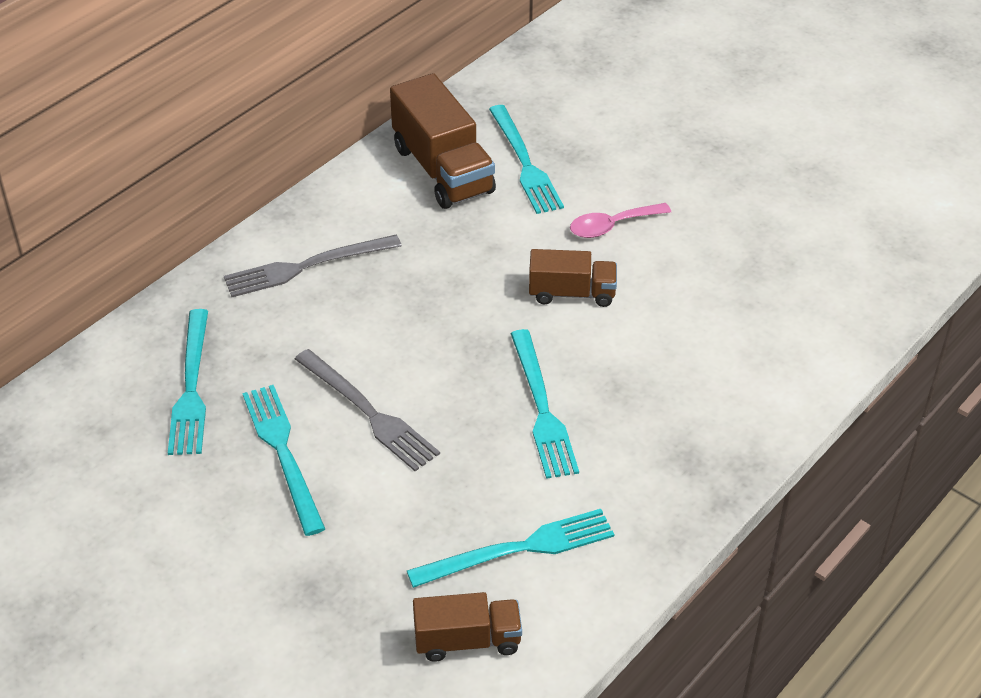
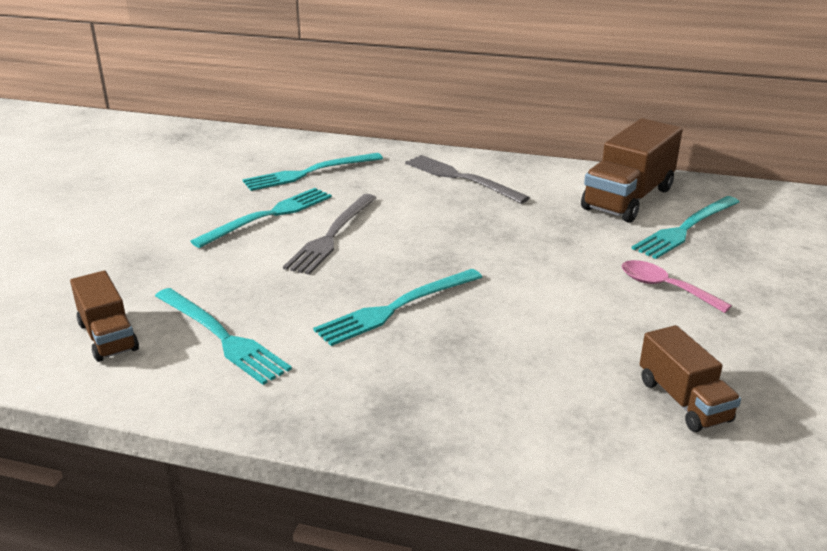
camera: 65 degrees right, 15 degrees down
brown truck [529,249,617,307] -> brown truck moved to [640,325,741,432]

